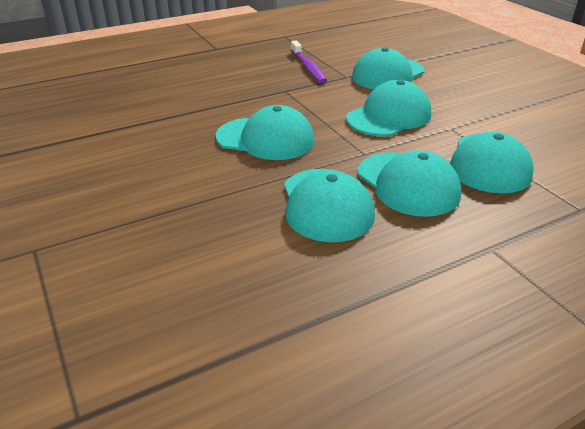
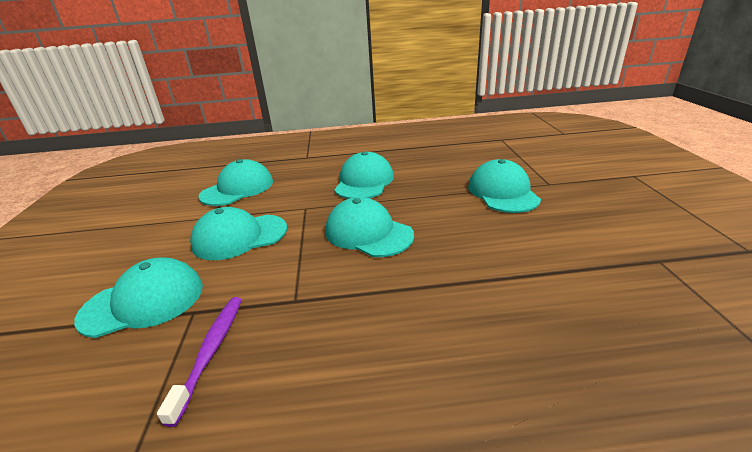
camera: 155 degrees left, 5 degrees down
turquoise cap [358,150,461,217] -> turquoise cap moved to [468,159,541,213]

